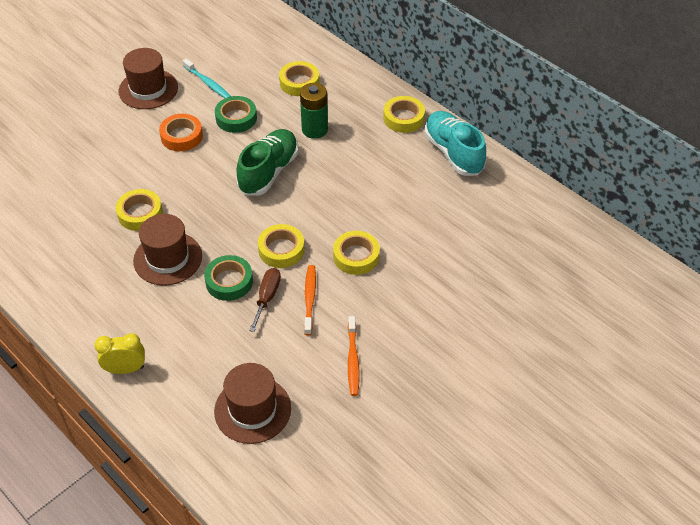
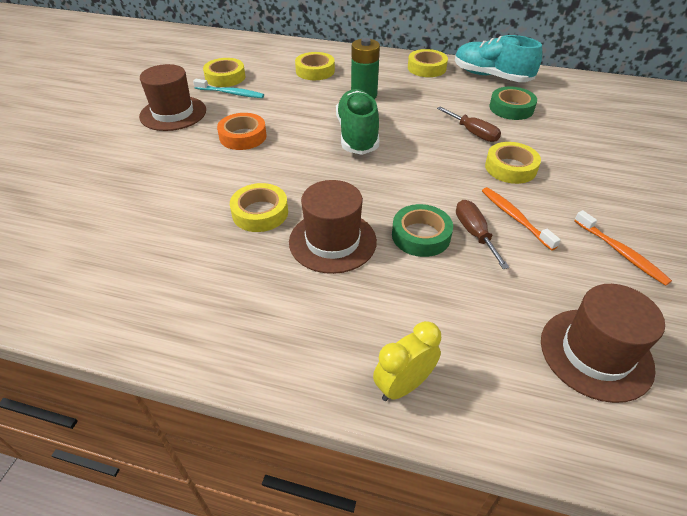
camera: 30 degrees left, 5 degrees down
green tape [215,96,257,133] -> green tape moved to [489,87,537,120]
yellow tape [258,224,304,268] -> yellow tape moved to [203,58,245,87]
none -> brown screwdriver [437,107,501,142]

